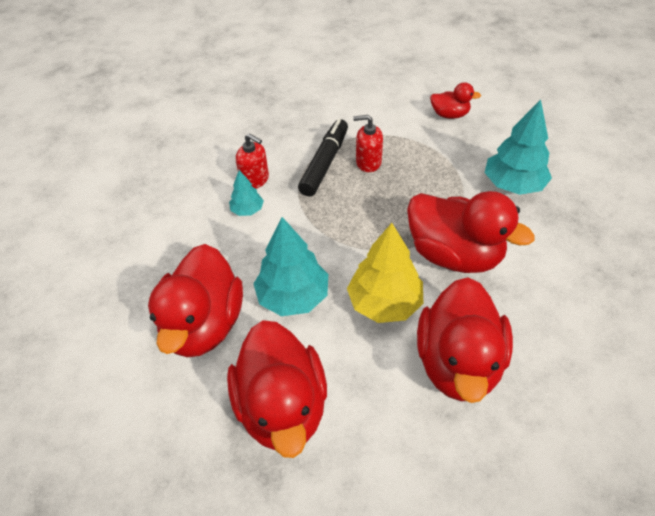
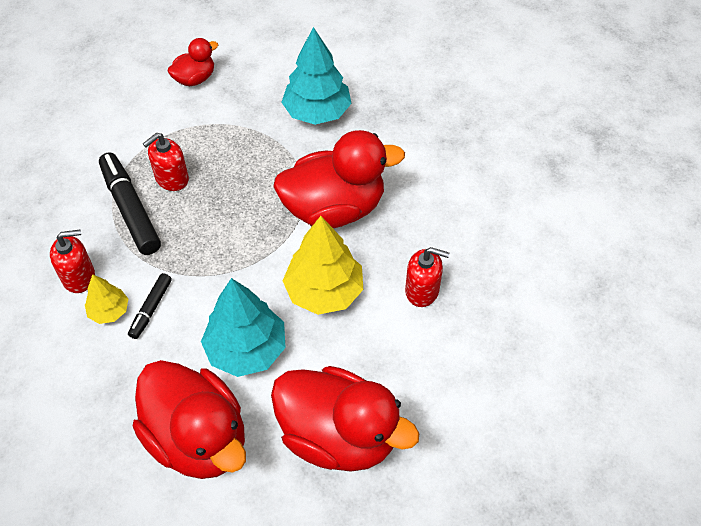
camera: 50 degrees left, 5 degrees up
turquoise tree [229,170,264,216] -> yellow tree [85,274,128,324]
red duck [417,277,513,403] -> red soap dispenser [405,247,450,307]
none -> black marker [128,273,172,339]

